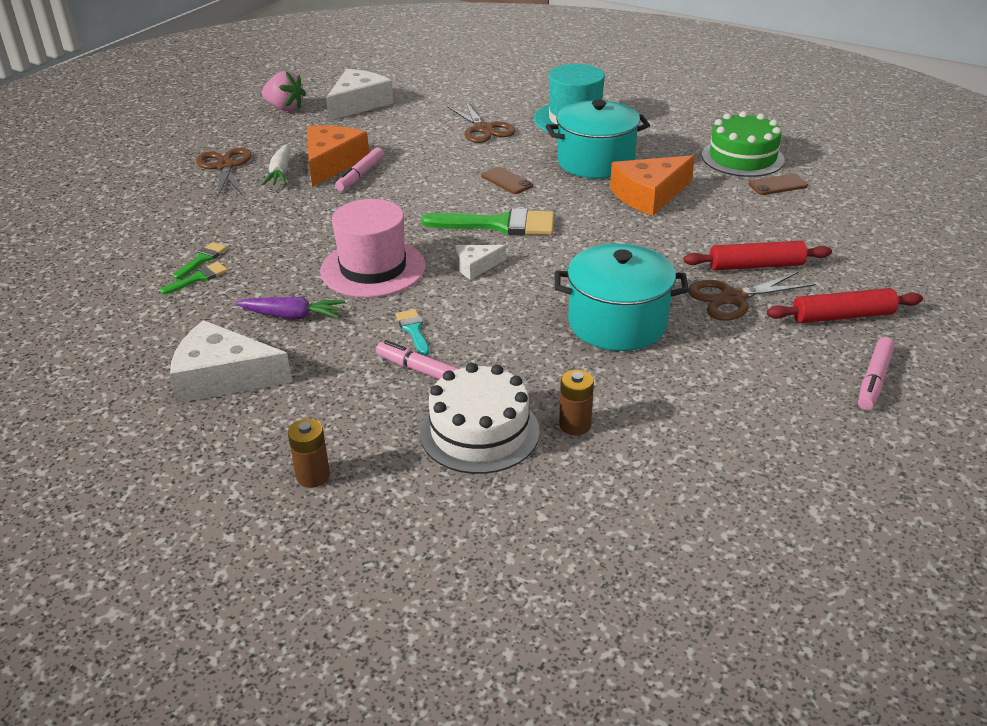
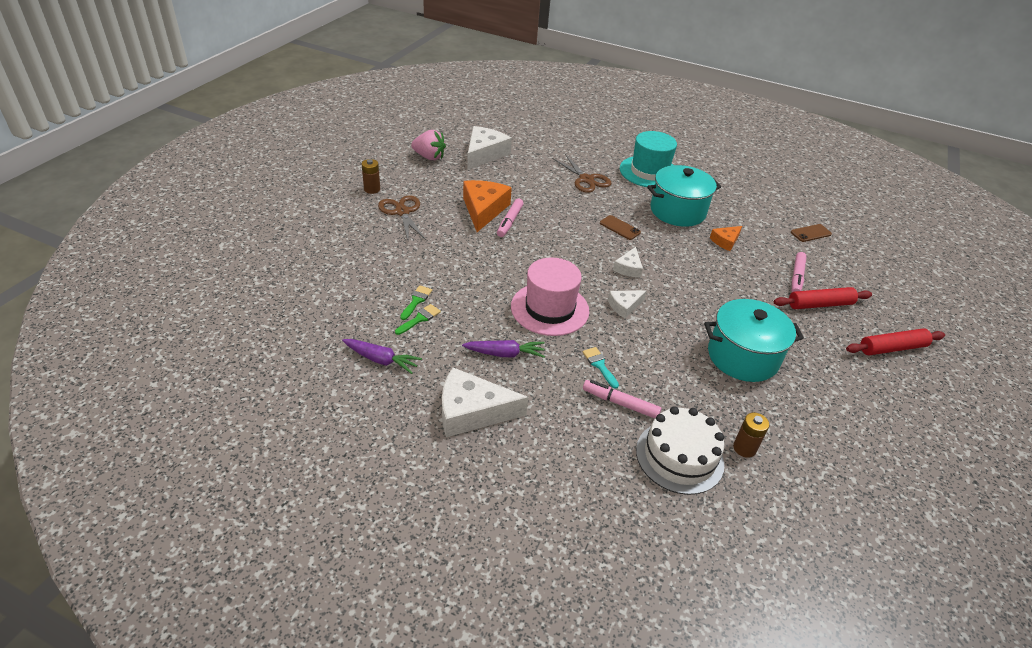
camera: 10 degrees left, 5 degrees up
white carrot [262,144,290,186] -> none
brown battery [288,419,330,488] -> brown battery moved to [362,159,380,194]
green brush [421,208,554,236] -> white cheese [613,247,643,278]
orange cheese [610,155,695,216] -> orange cheese [710,226,742,251], size x0.54
brown scissors [688,271,815,321] -> none
green cake [702,111,785,177] -> none
pink marker [858,337,895,410] -> pink marker moved to [792,252,807,292]
none -> purple carrot [342,339,422,374]

